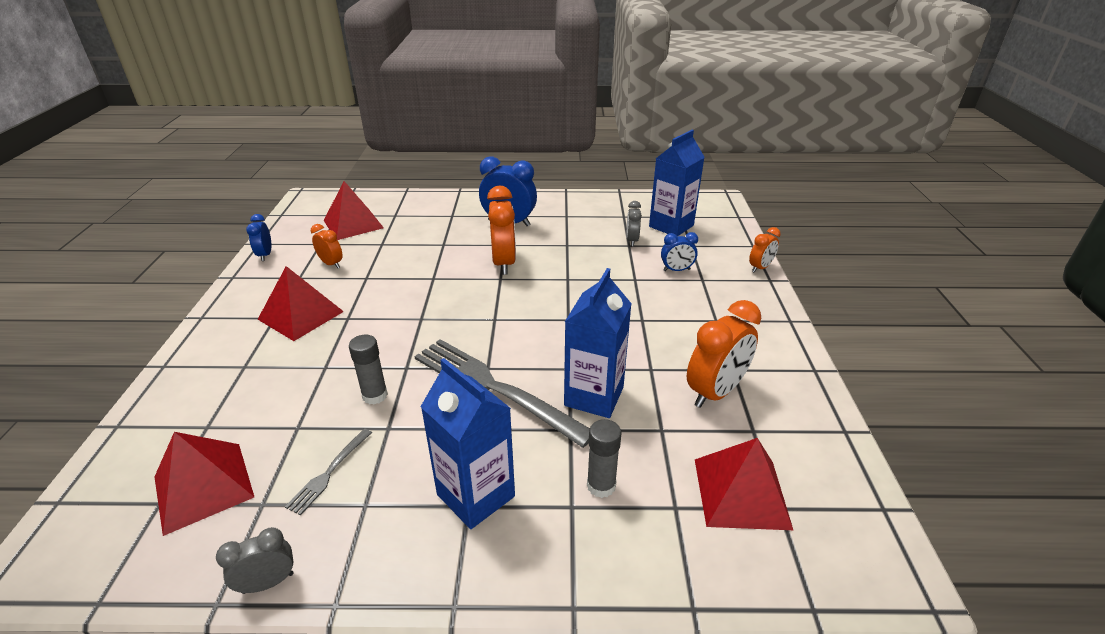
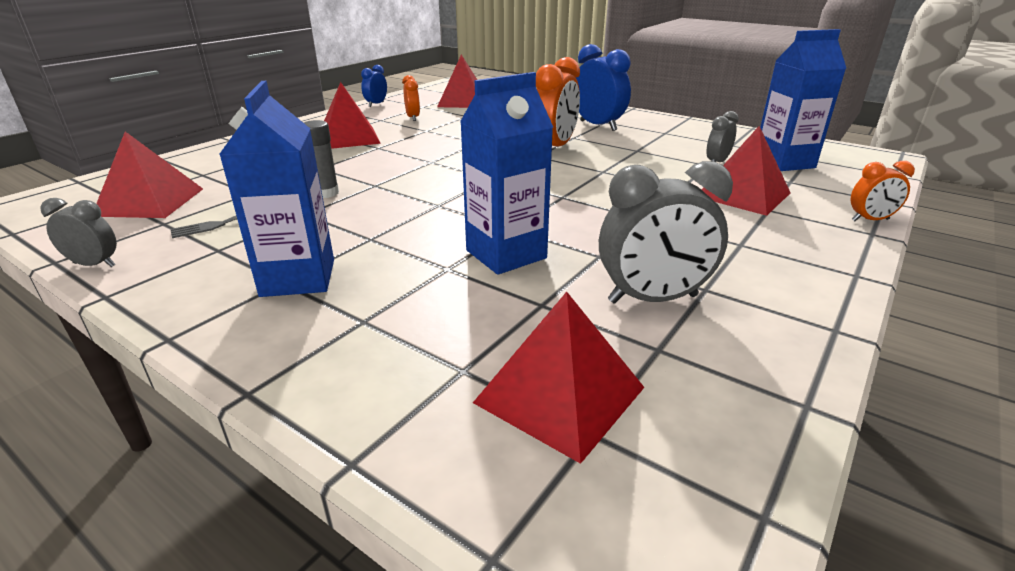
camera: 35 degrees right, 5 degrees down
grey fork [414,339,590,448] -> none
grey glue stick [587,419,622,498] -> none
blue clock [661,232,698,271] -> red pyramid [701,126,790,216]
orange clock [687,300,761,408] -> grey clock [599,161,733,304]

